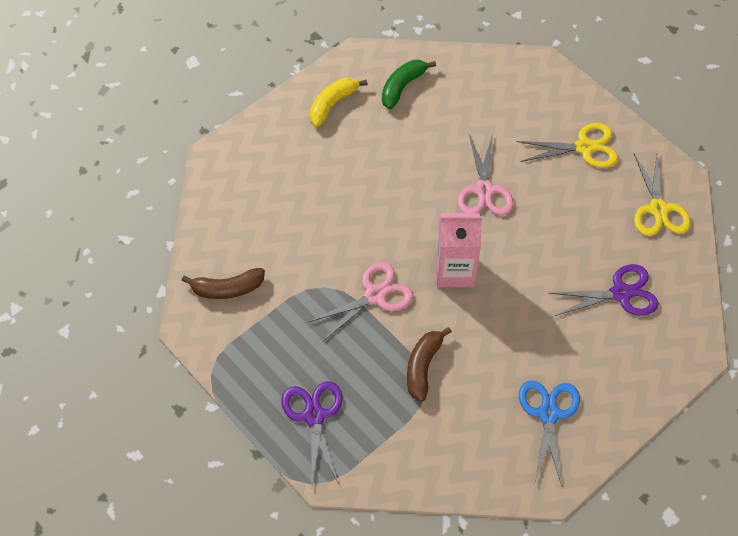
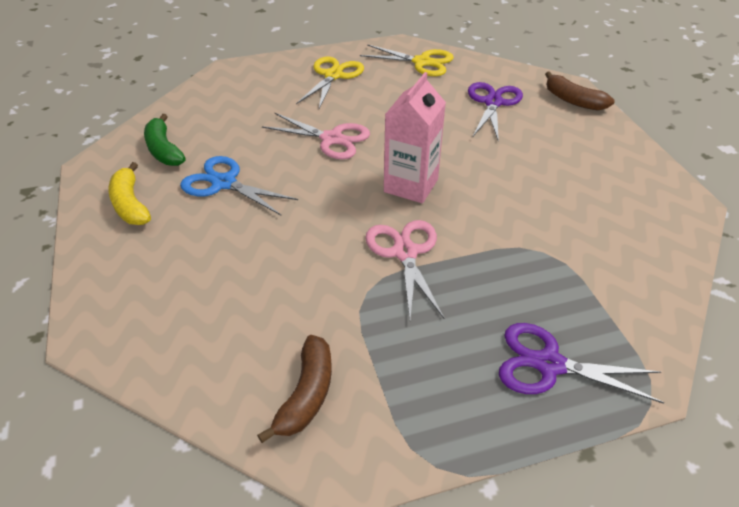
camera: 65 degrees left, 15 degrees down
brown banana [407,327,452,402] -> brown banana moved to [545,71,614,111]
blue scissors [519,381,580,486] -> blue scissors moved to [180,156,298,215]

